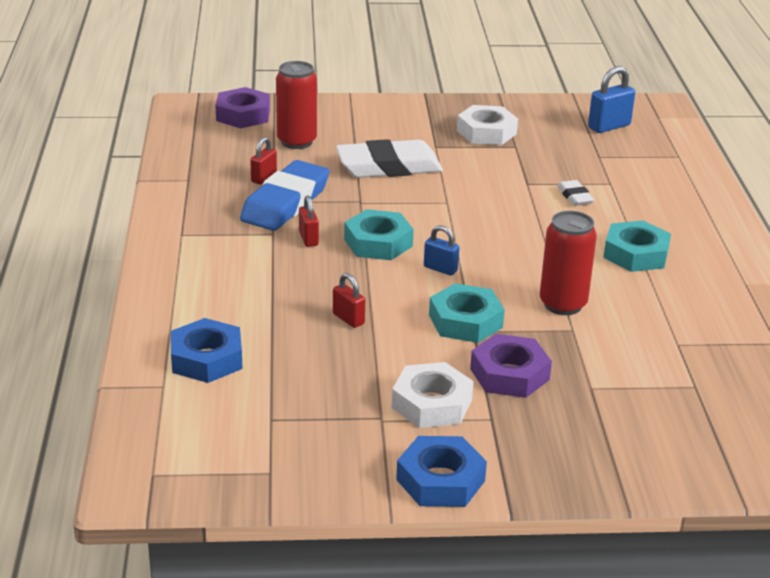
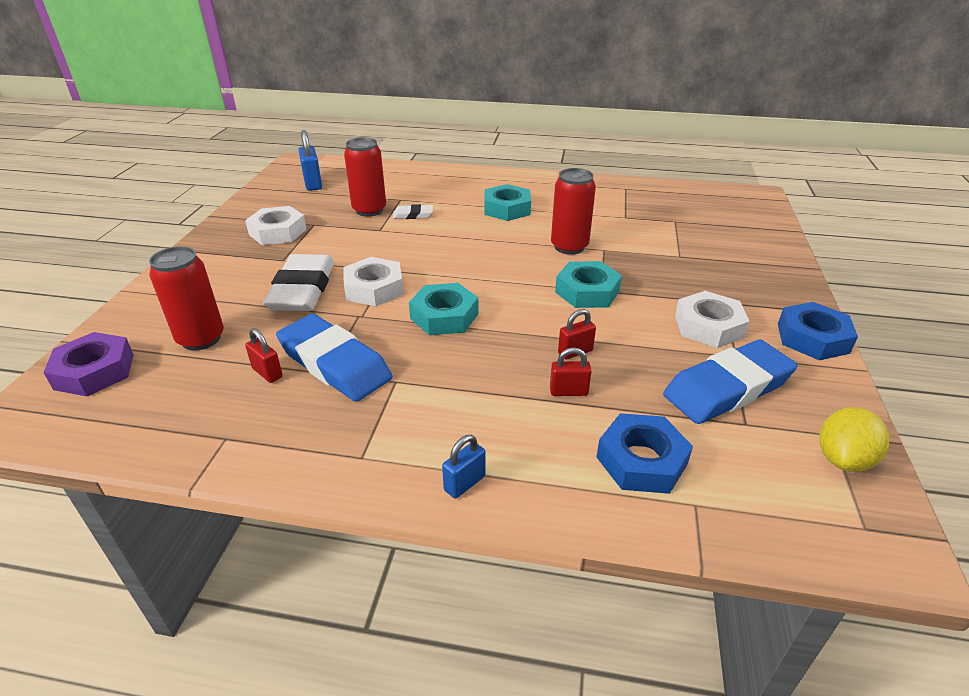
camera: 75 degrees left, 5 degrees up
red padlock [299,195,319,247] -> red padlock moved to [550,347,592,396]
blue padlock [424,225,460,275] -> blue padlock moved to [442,435,486,499]
purple nut [470,334,552,398] -> none
none -> white nut [343,257,404,306]
none -> red can [344,137,386,217]
none -> blue eraser [663,340,798,424]
none -> yellow lemon [819,407,890,472]

